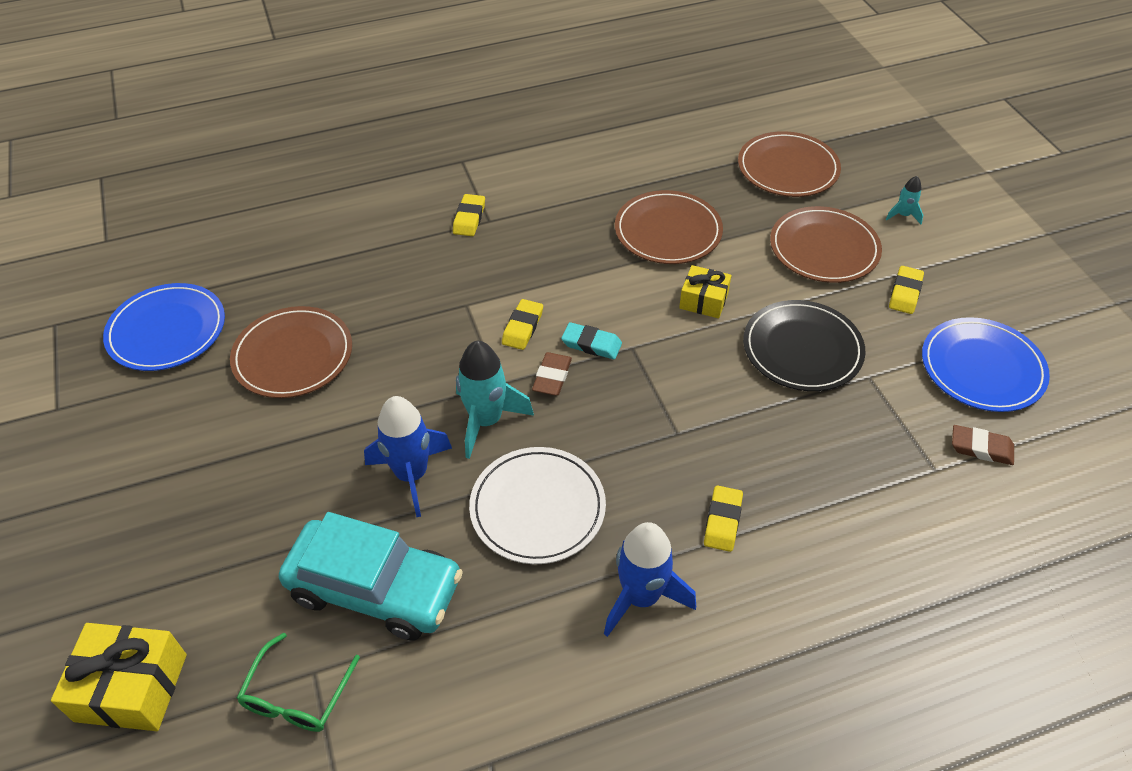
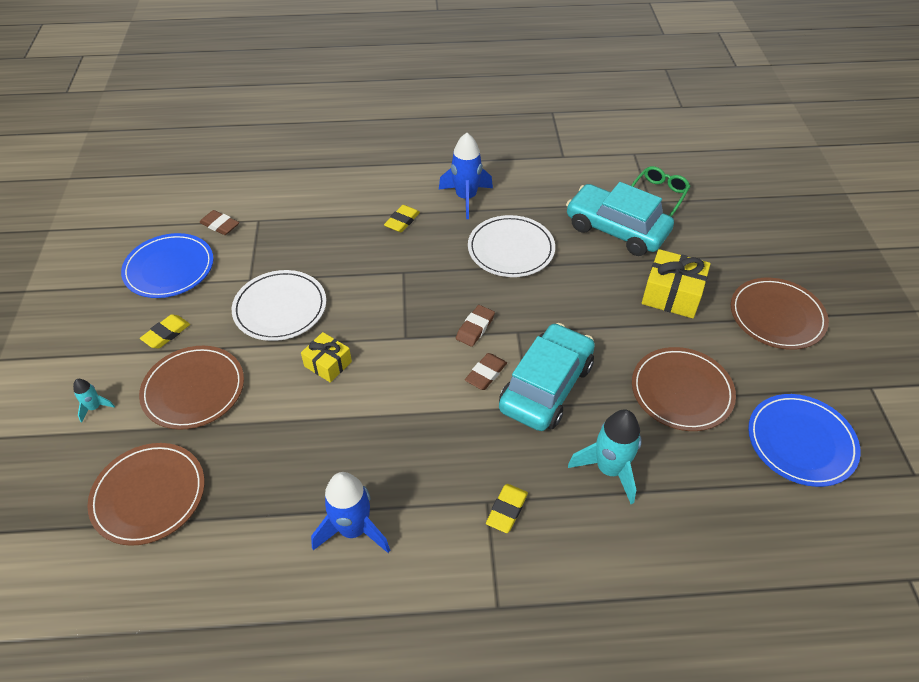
camera: 165 degrees left, 0 degrees up
yellow gift [51,623,187,731] -> yellow gift moved to [642,249,711,318]
blue rocket [364,396,452,517] -> blue rocket moved to [311,472,390,553]
turquoise rocket [456,341,534,459] -> turquoise rocket moved to [568,410,642,504]
yellow eraser [502,299,543,350] -> brown eraser [465,353,507,390]
turquoise eraser [561,322,622,359] -> none
brown plate [615,190,723,264] -> brown plate moved to [731,278,829,350]
black plate [743,300,865,391] -> white plate [232,270,326,341]
none -> turquoise car [499,323,595,431]

